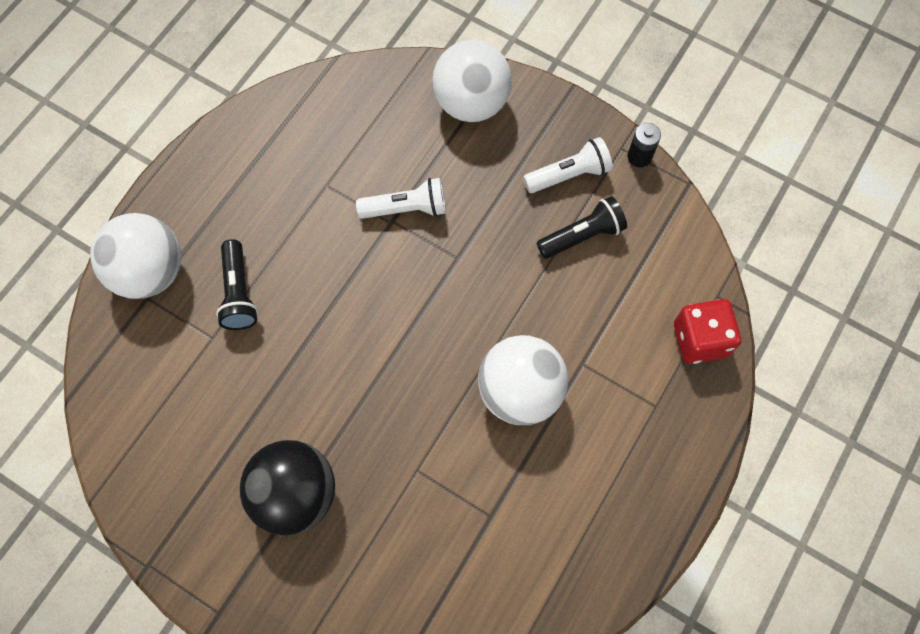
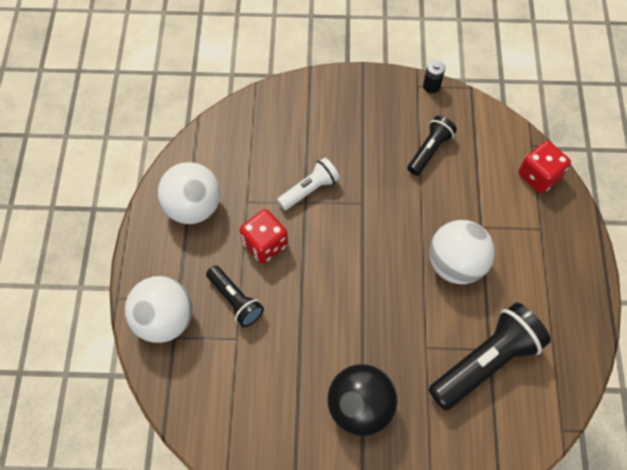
camera: 30 degrees left, 5 degrees down
white ball [432,40,512,122] -> white ball moved to [157,162,220,224]
white flashlight [523,137,613,193] -> none
none -> red dice [240,209,288,263]
none -> black flashlight [428,303,551,410]

